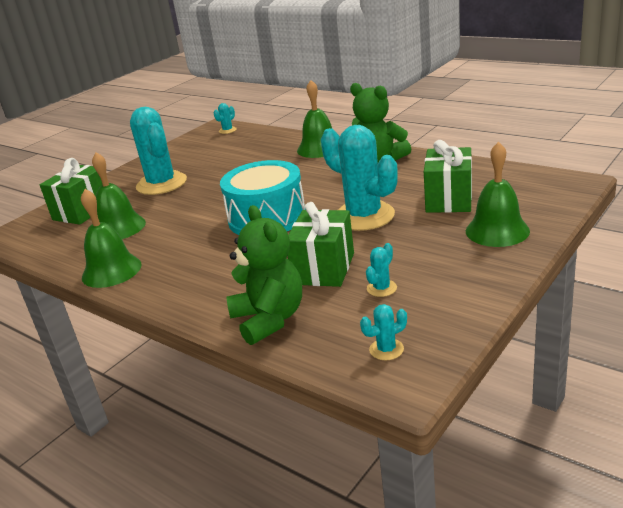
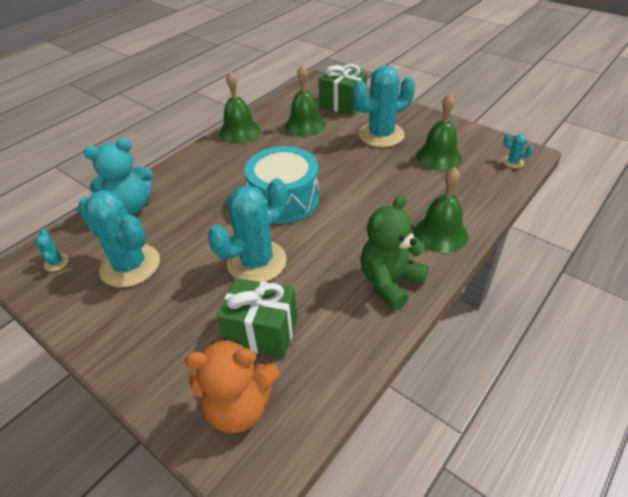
camera: 90 degrees right, 15 degrees up
green teddy bear [226,205,302,345] -> turquoise teddy bear [84,138,153,215]
green gift [287,202,354,287] -> none
turquoise cactus [366,243,397,297] -> turquoise cactus [78,190,160,288], size x2.42
green bell [466,142,530,247] -> green bell moved to [416,94,462,171]
none -> orange teddy bear [185,337,279,433]

